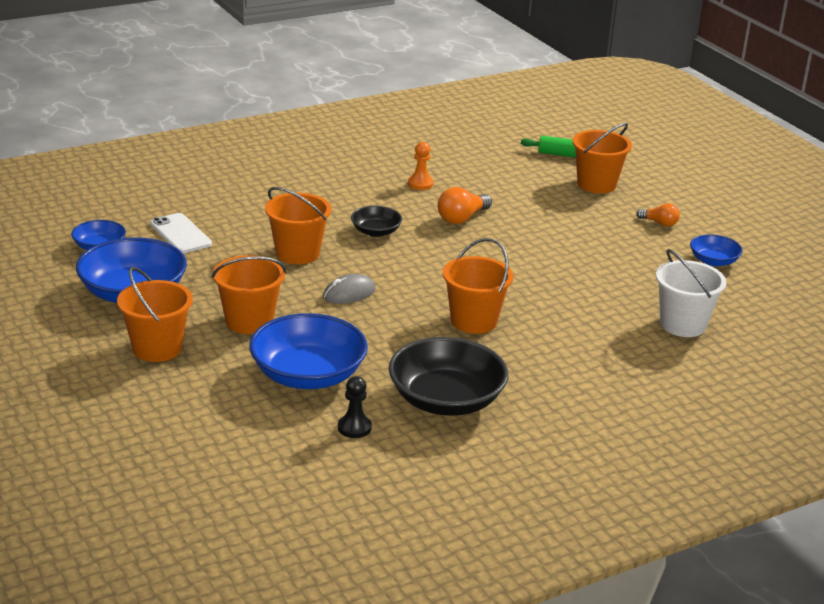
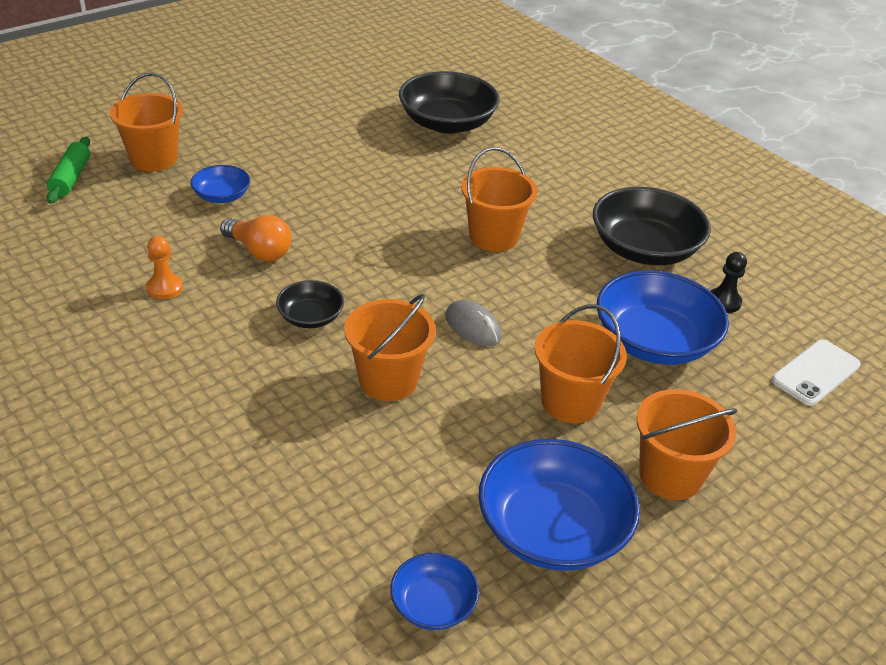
camera: 100 degrees left, 10 degrees up
white phone [150,213,212,253] -> white phone moved to [772,340,861,406]
orange light bulb [636,203,680,226] -> none
white bucket [656,249,727,337] -> black bowl [399,71,500,134]
blue bowl [690,234,743,266] -> blue bowl moved to [190,165,250,203]

